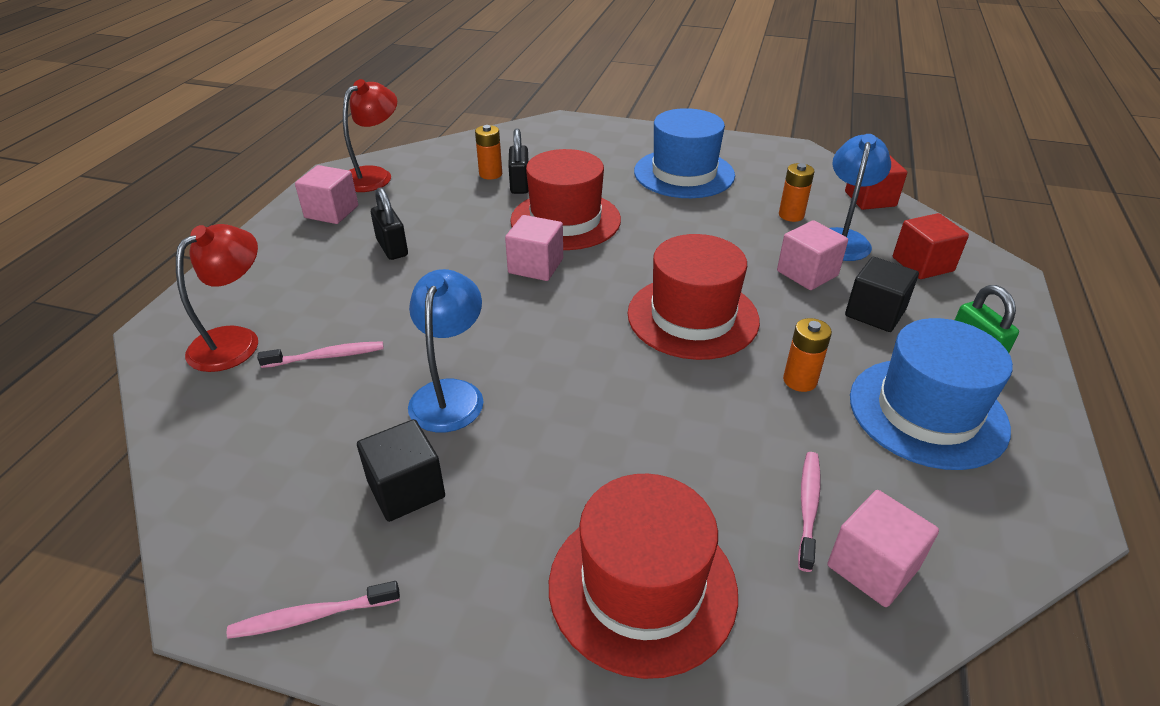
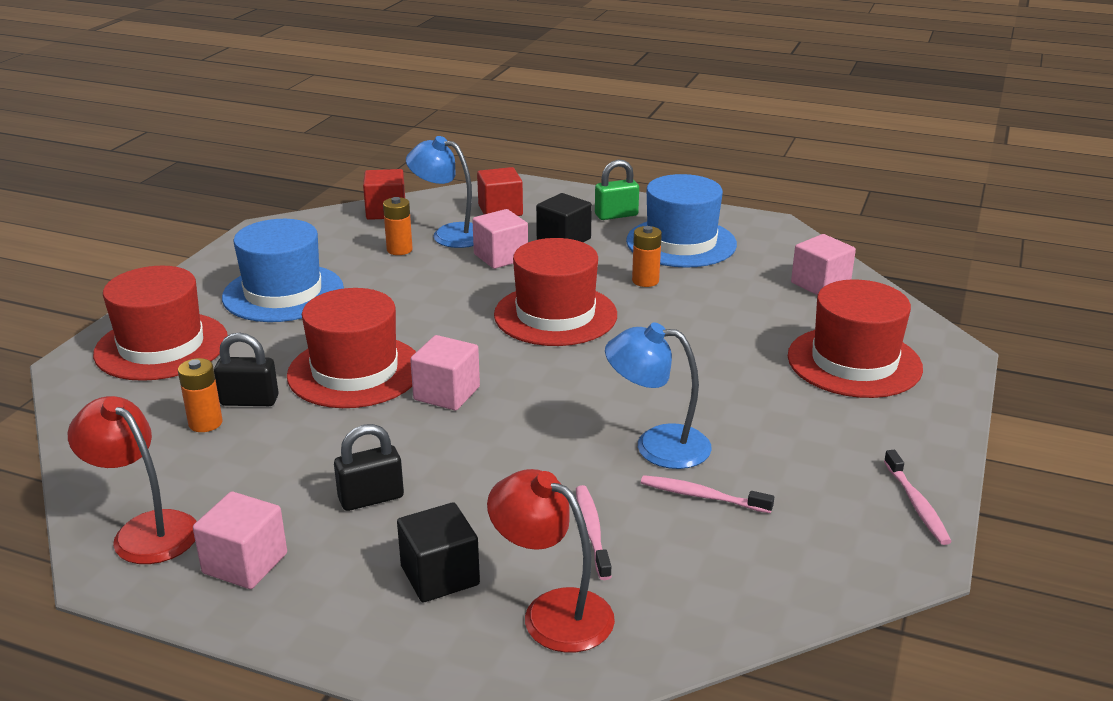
camera: 85 degrees left, 10 degrees down
black cube [357,419,445,522] -> black cube moved to [397,502,480,602]
pink toothbrush [798,452,821,572] -> pink toothbrush moved to [641,475,774,513]
none -> red hat [93,266,228,381]

